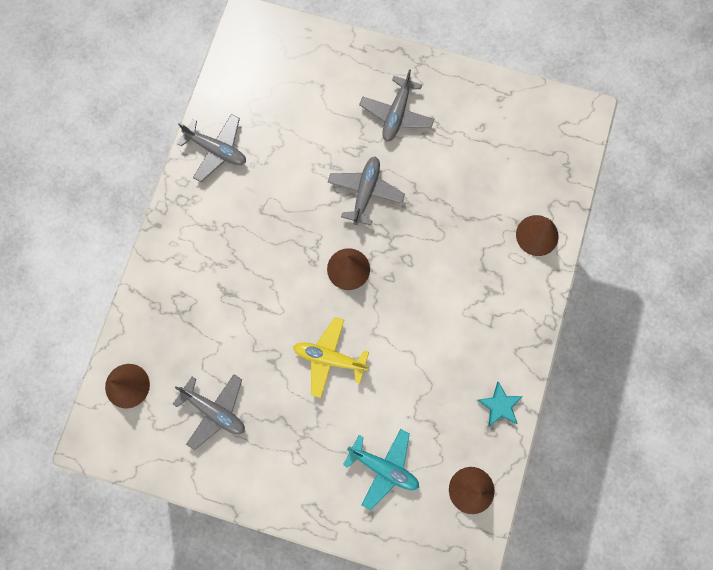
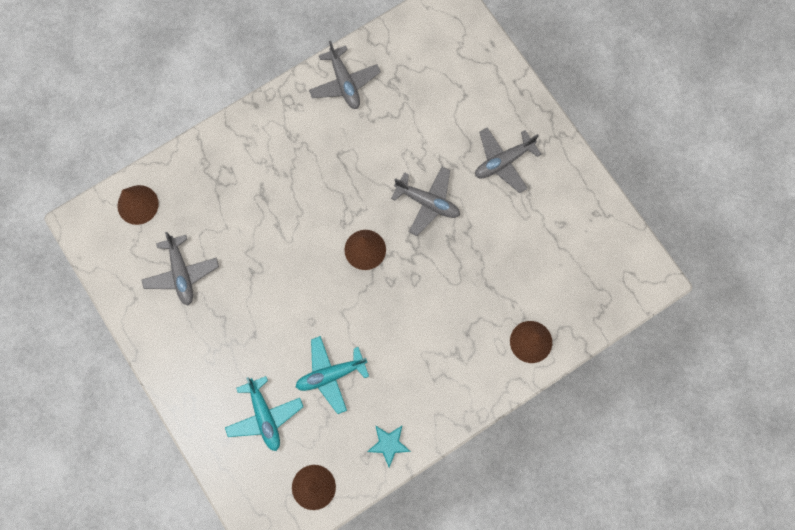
camera: 40 degrees right, 0 degrees up
yellow plane [293,317,369,398] -> none
grey plane [328,157,405,225] -> grey plane turned 60 degrees clockwise [391,167,460,236]
none -> turquoise plane [296,336,369,414]

